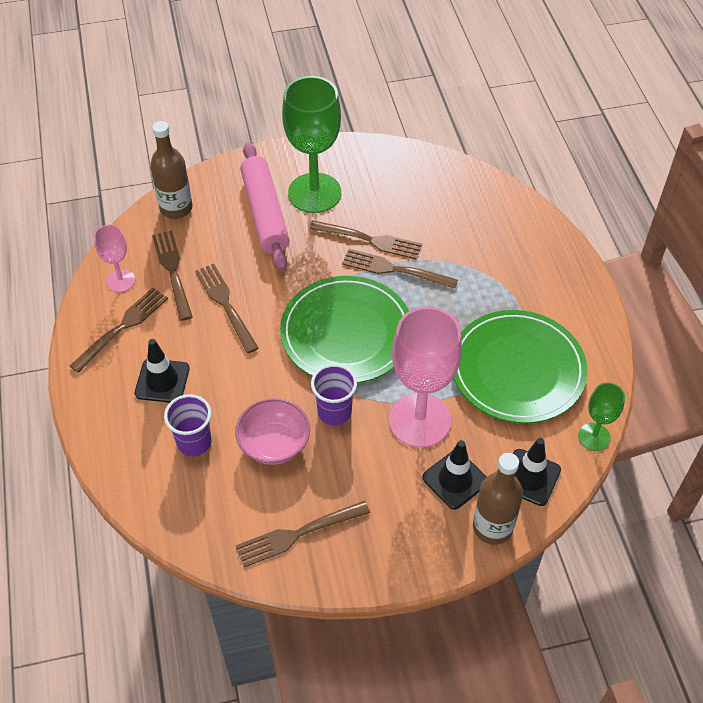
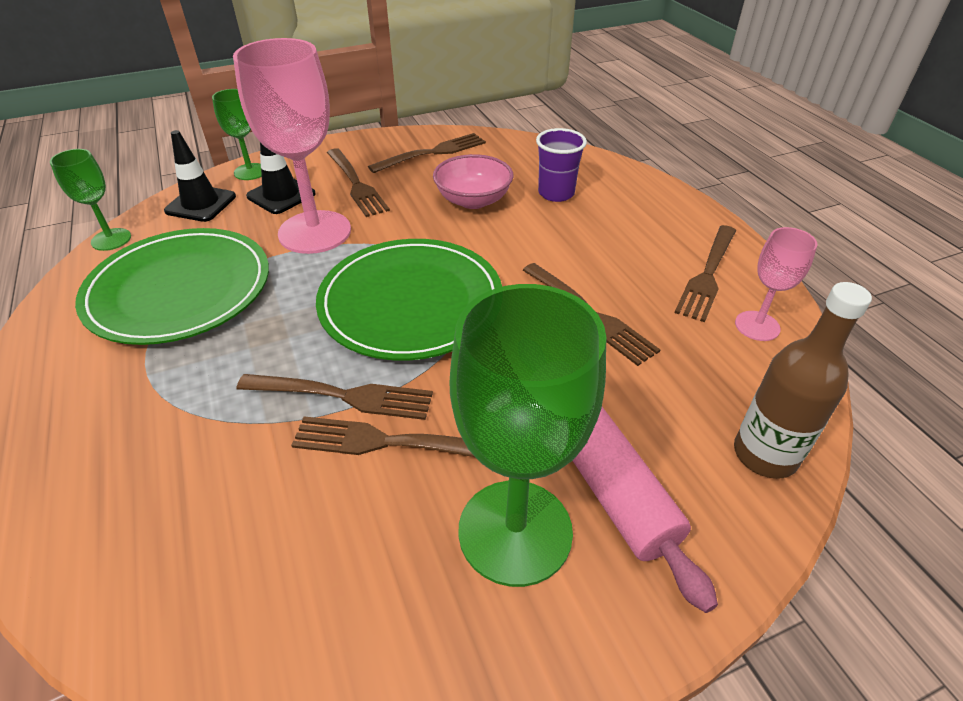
camera: 170 degrees right, 10 degrees down
black traffic cone [135,339,190,403] -> none
brown fork [152,230,193,321] -> brown fork moved to [327,148,390,217]
purple cup [311,364,357,425] -> none
brown bottle [473,453,523,545] -> green goblet [212,89,262,180]

